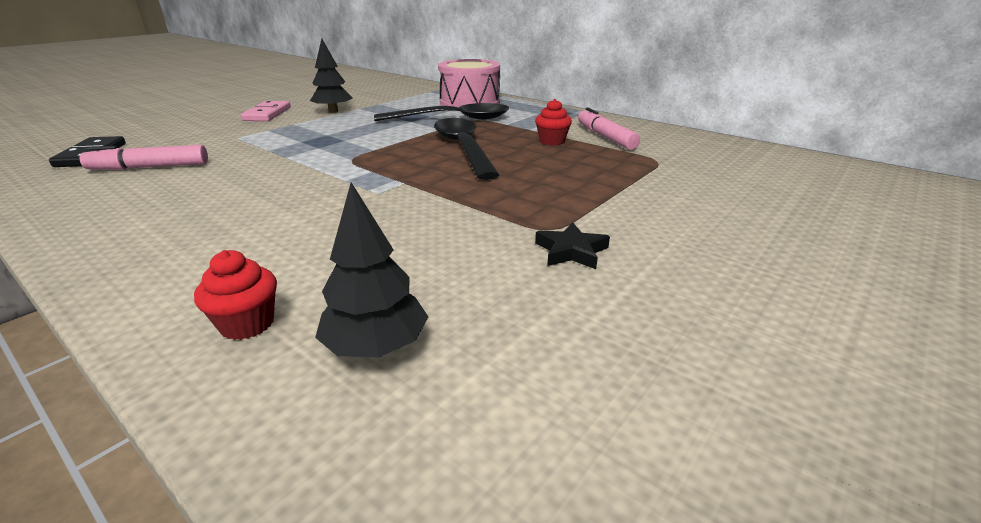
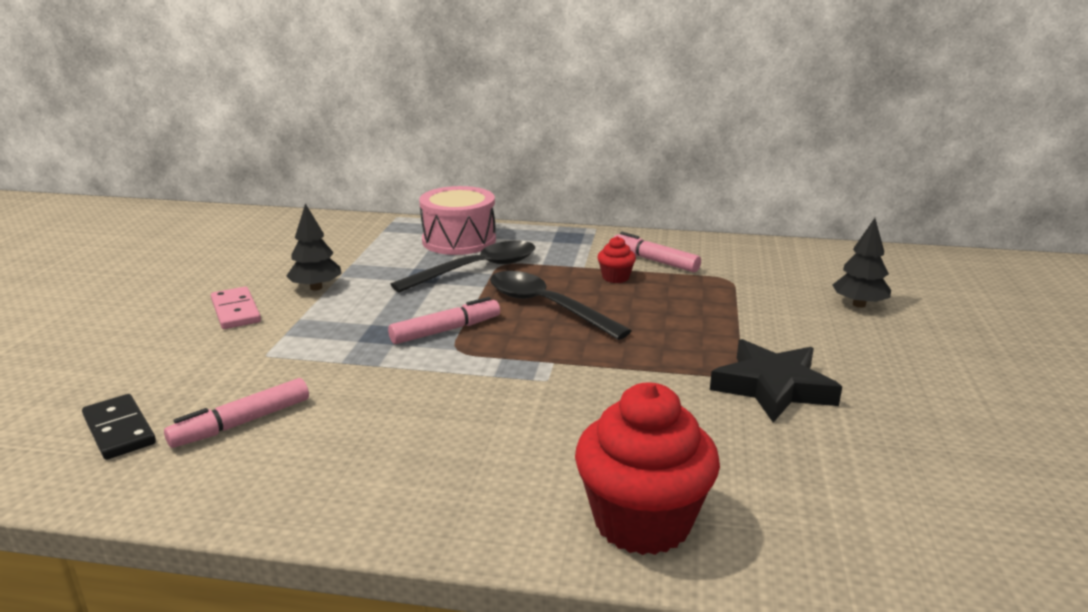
camera: 30 degrees left, 5 degrees down
red cupcake [194,250,277,340] -> red cupcake [575,382,720,555], size x2.22
black tree [315,182,428,358] -> black tree moved to [832,218,891,308]
black star [535,222,610,269] -> black star [710,339,842,423], size x1.97
none -> pink marker [388,297,500,344]

